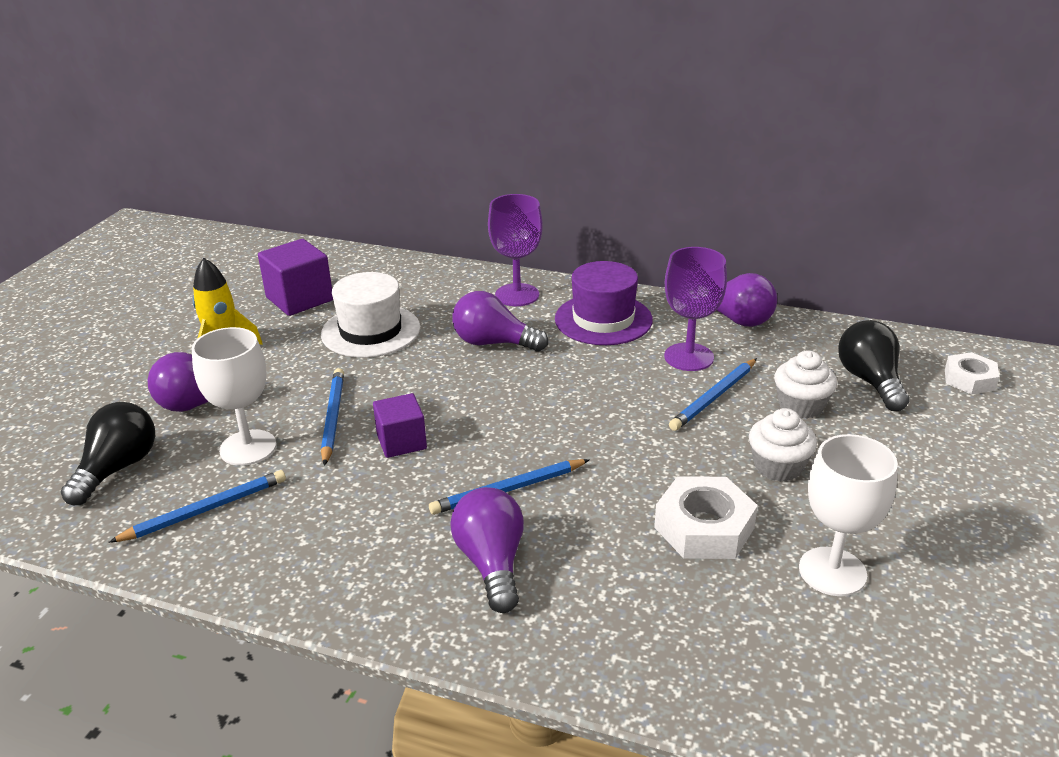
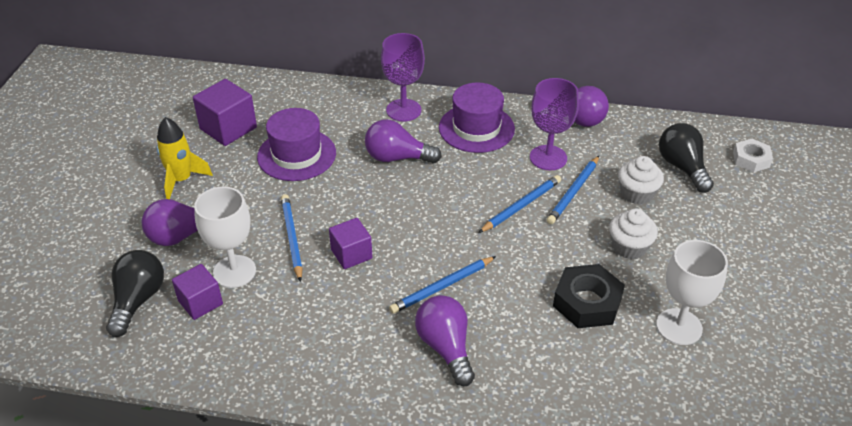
camera: 10 degrees left, 10 degrees up
blue pencil [108,470,286,543] -> blue pencil moved to [478,175,561,233]
white hat [321,272,420,358] -> purple hat [257,108,336,181]
white nut [654,476,758,559] -> black nut [553,264,625,328]
none -> purple cube [172,264,223,320]

